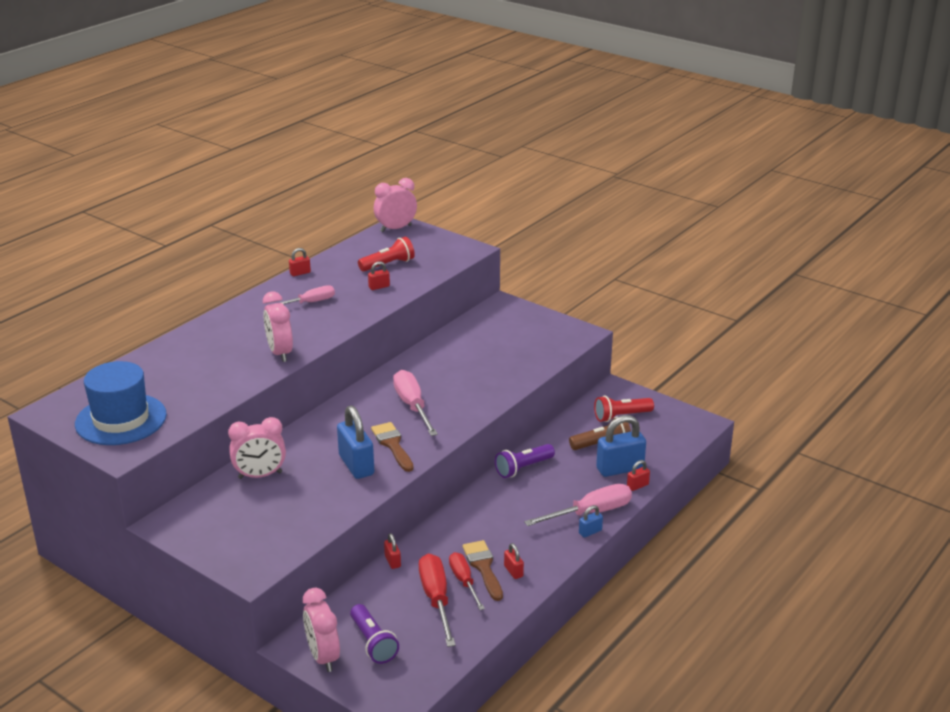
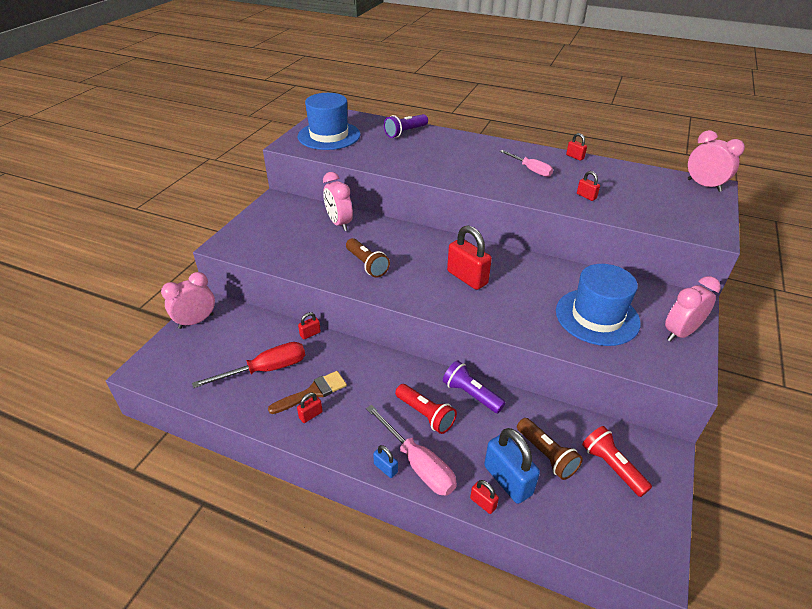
camera: 75 degrees right, 10 degrees up
pink clock [263,291,293,362] -> pink clock moved to [665,276,721,341]
blue padlock [337,406,374,479] -> brown flashlight [346,238,390,277]
purple flashlight [350,604,399,664] -> purple flashlight moved to [384,114,428,138]
red flashlight [358,237,415,271] -> red flashlight moved to [395,384,457,434]
brown brush [371,422,414,472] -> none
pink screwdriver [393,370,438,436] -> red padlock [447,225,492,290]
red screwdriver [449,552,485,610] -> none
none -> blue hat [556,264,641,346]

